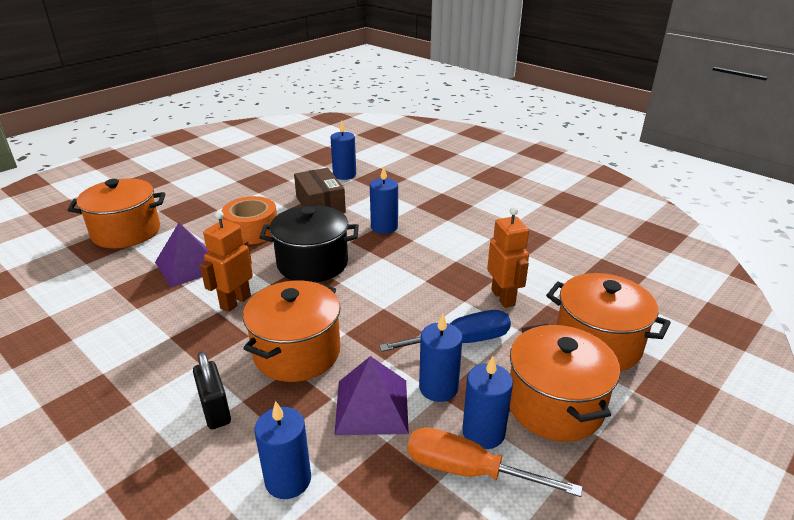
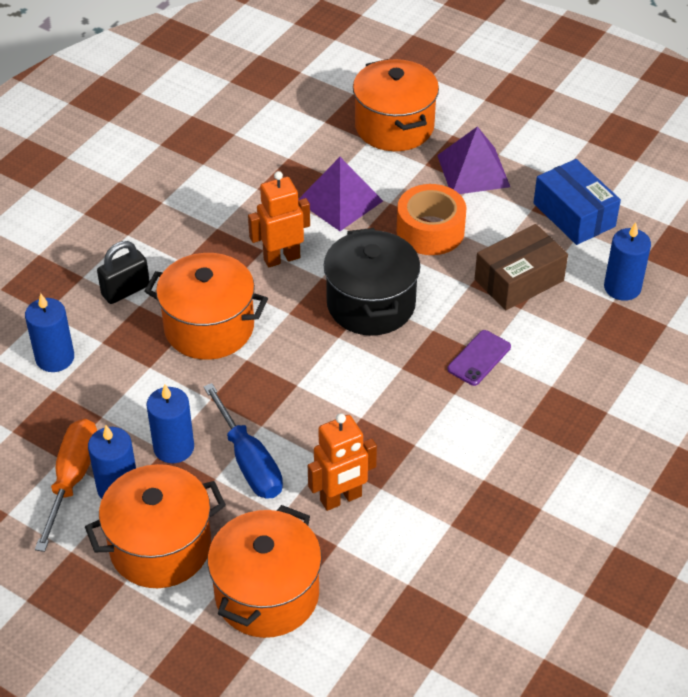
camera: 80 degrees right, 15 degrees up
orange robot [200,211,253,312] -> orange robot turned 45 degrees counterclockwise [248,171,310,267]
purple pyramid [334,356,409,435] -> purple pyramid moved to [437,126,510,194]
blue candle [370,166,398,234] -> purple phone [447,330,511,386]
none -> blue box [533,159,621,245]

